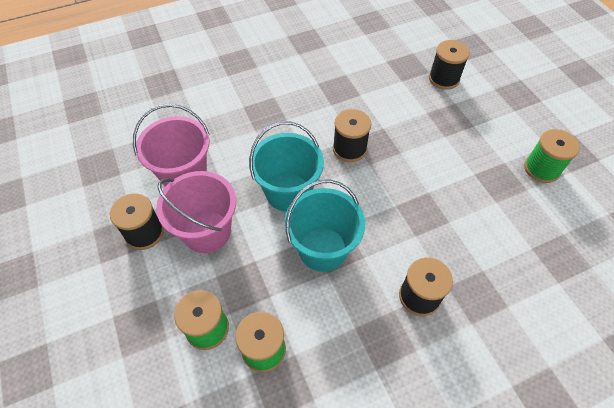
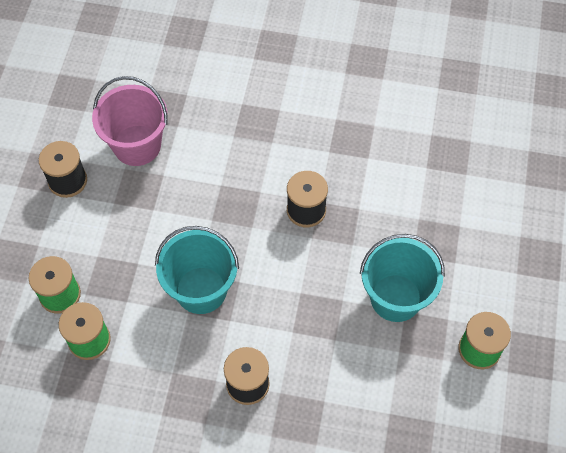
camera: 35 degrees right, 5 degrees up
pink bucket [156,171,236,253] -> none
turquoise bucket [249,121,324,212] -> turquoise bucket moved to [360,234,445,322]
black spool [429,40,470,90] -> none

